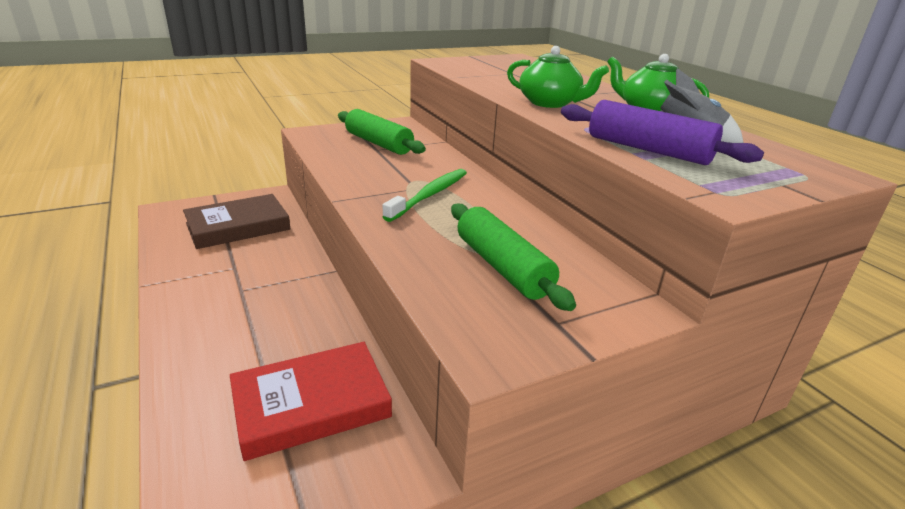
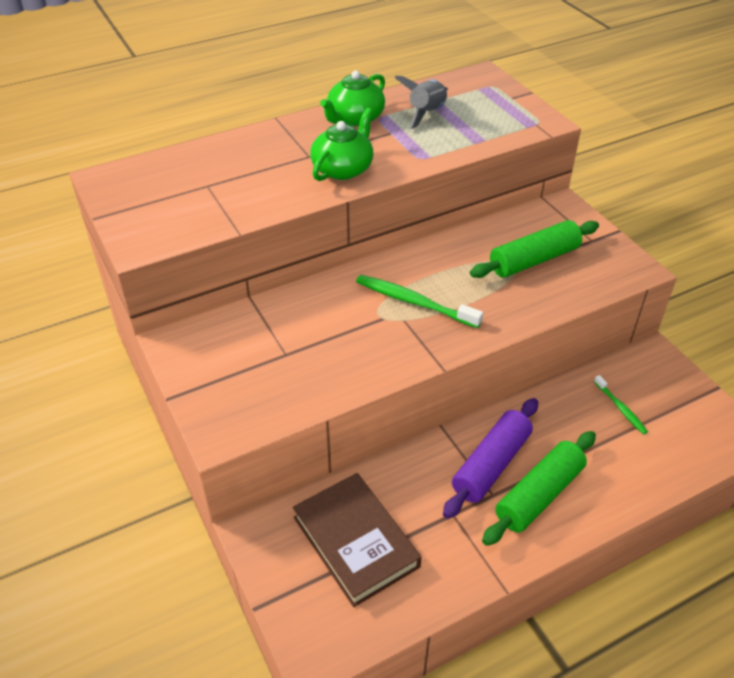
camera: 90 degrees left, 15 degrees up
red book [230,342,392,461] -> green toothbrush [594,375,648,434]
green rolling pin [338,109,426,155] -> green rolling pin moved to [482,431,596,546]
purple rolling pin [561,100,764,165] -> purple rolling pin moved to [443,398,538,519]

